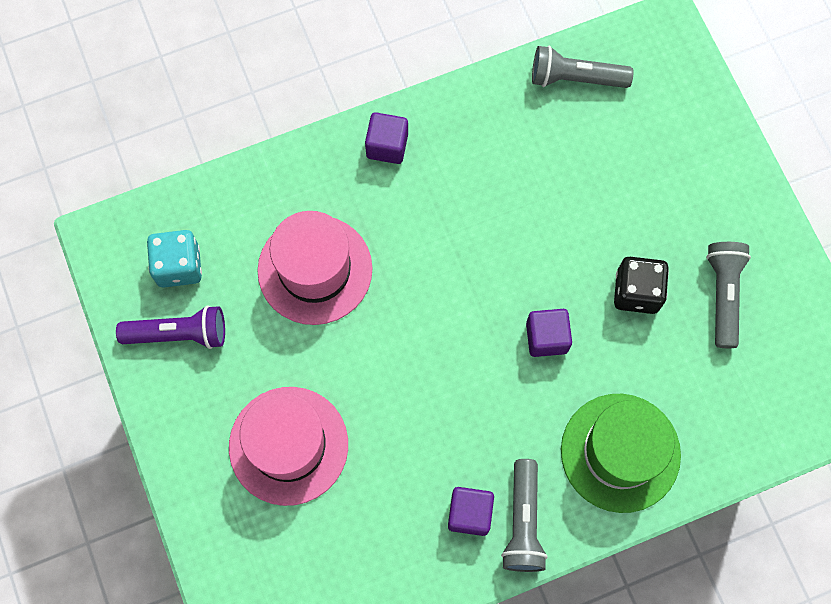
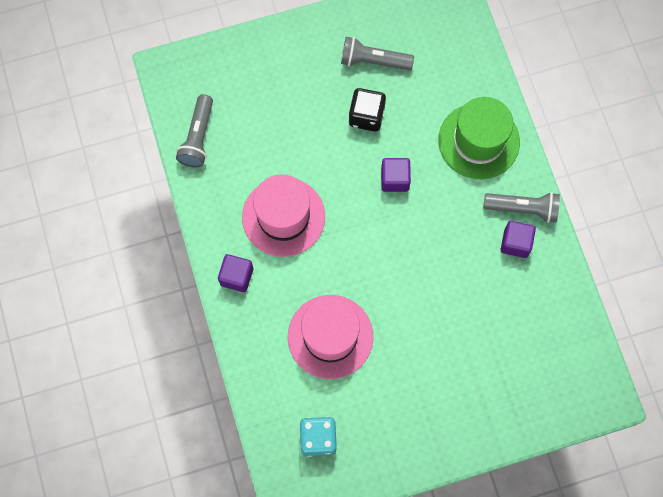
camera: 85 degrees left, 0 degrees up
purple flashlight [116,305,225,349] -> none
pink hat [229,387,348,506] -> pink hat moved to [242,175,325,257]

